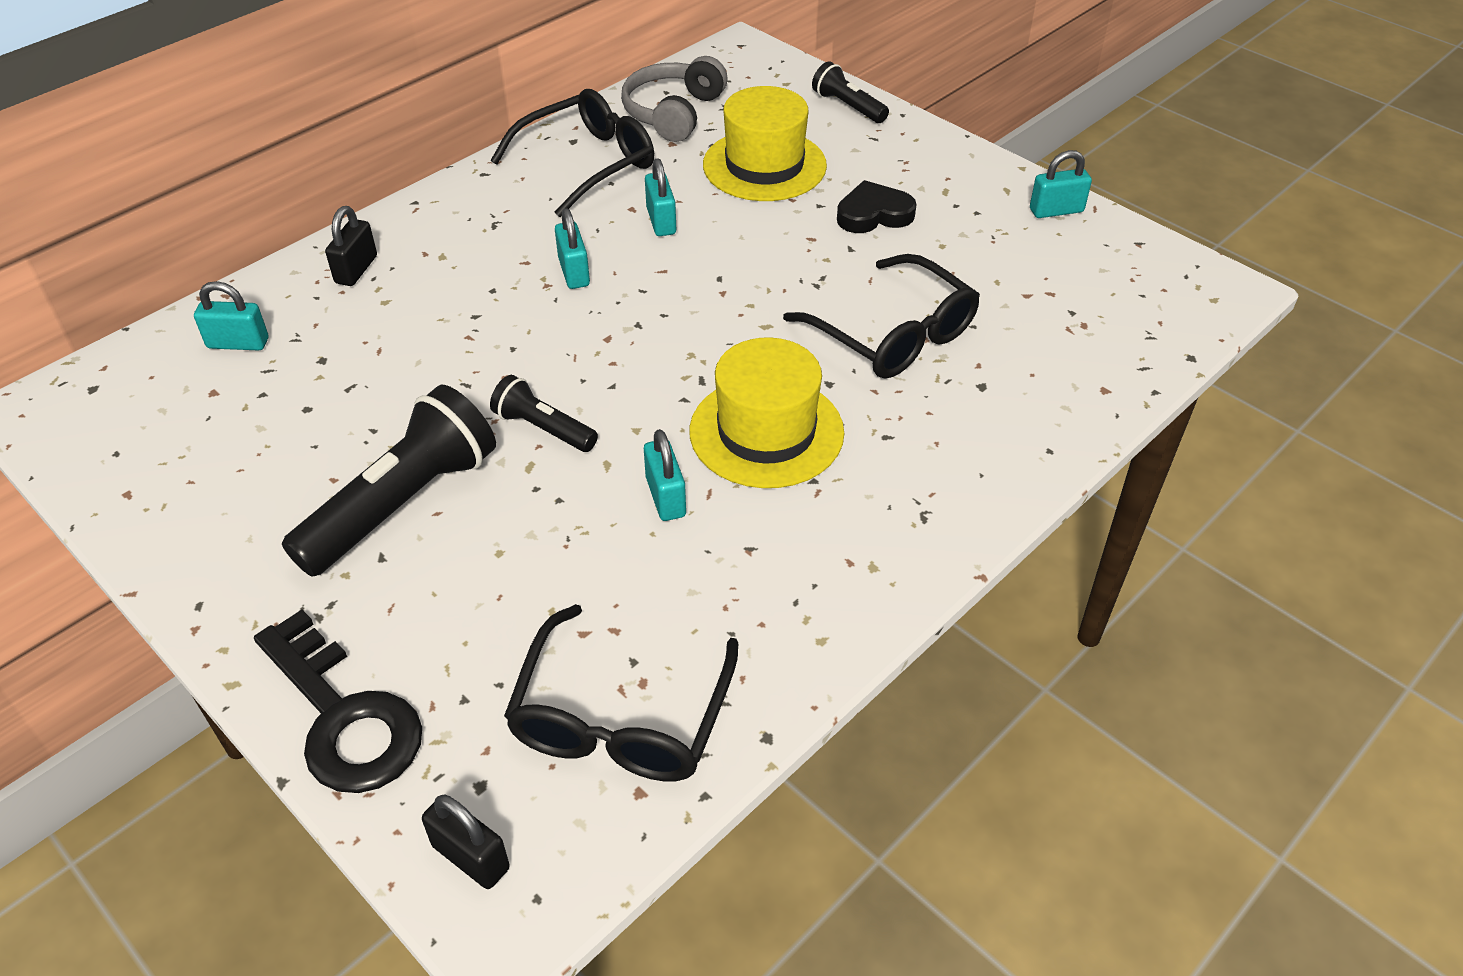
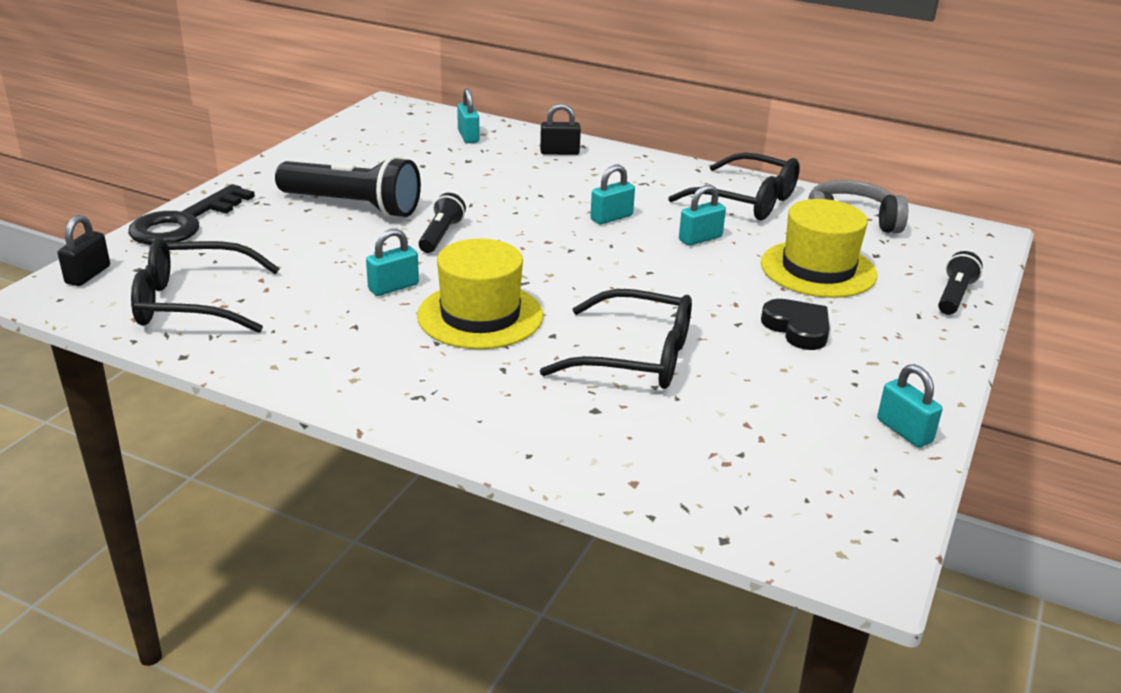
camera: 70 degrees right, 15 degrees down
black glasses [783,254,980,379] -> black glasses turned 105 degrees counterclockwise [540,289,692,389]

